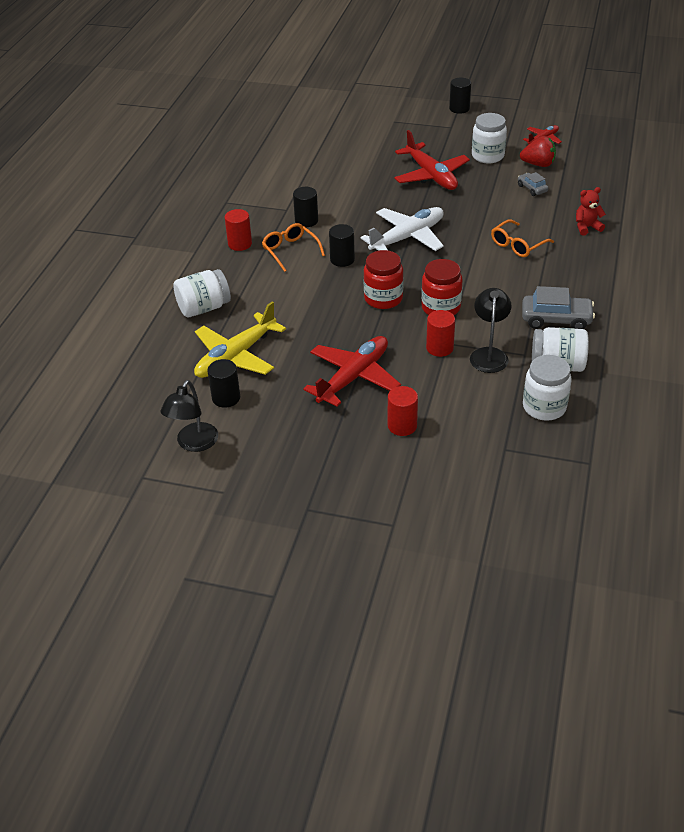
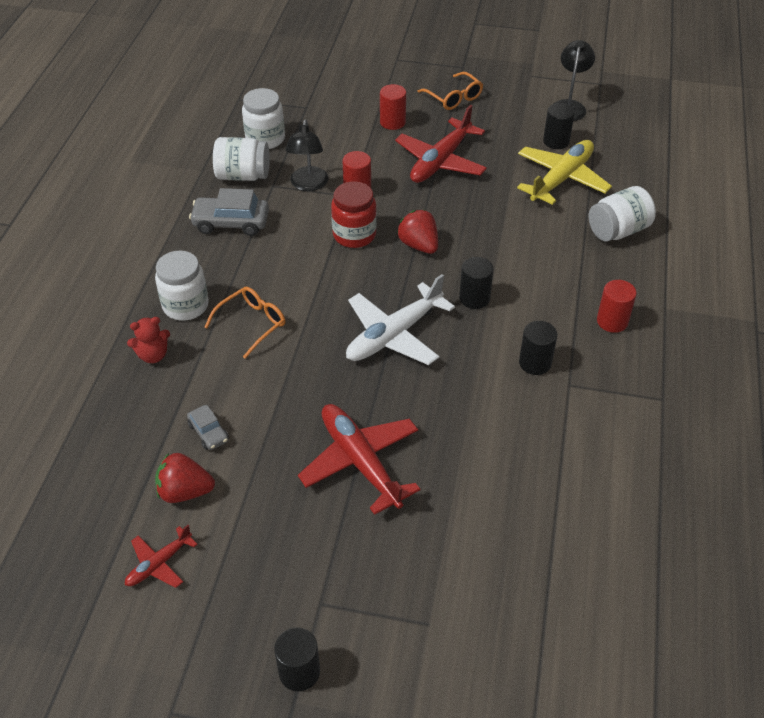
camera: 175 degrees right, 5 degrees up
orange glasses [262,223,325,272] -> orange glasses moved to [417,72,483,110]
red jar [364,250,403,309] -> red strawberry [397,210,438,254]
white jar [472,113,507,163] -> white jar moved to [155,251,209,321]

